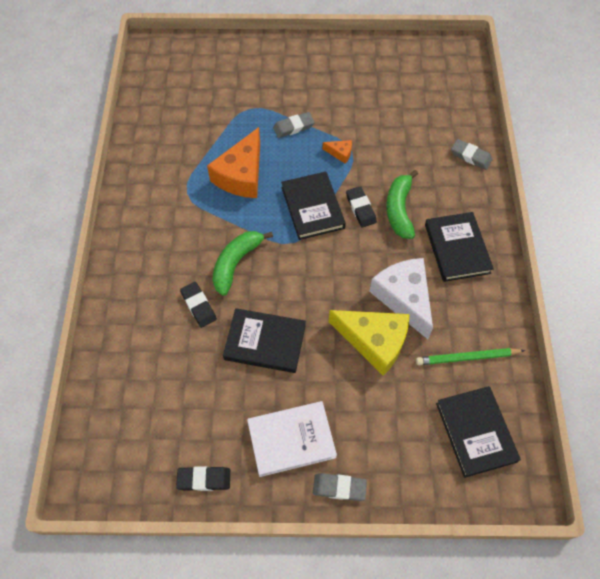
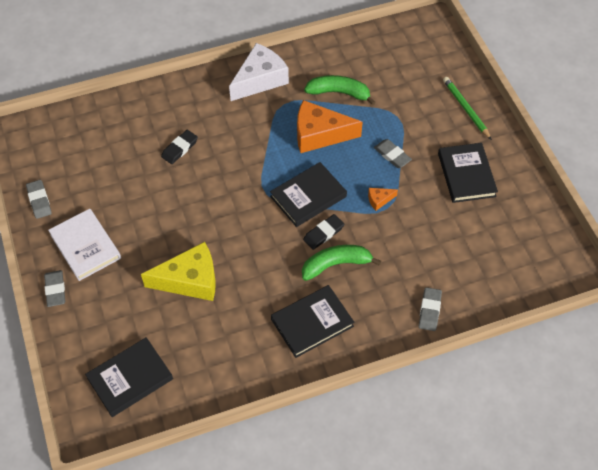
camera: 70 degrees right, 5 degrees down
black eraser [176,466,230,491] -> grey eraser [26,180,52,219]
green banana [213,231,273,296] -> green banana moved to [304,75,376,106]
black book [223,308,306,373] -> black book moved to [438,143,498,203]
orange cheese [323,140,352,164] -> orange cheese turned 75 degrees clockwise [368,188,398,211]
yellow cheese [329,310,410,376] -> yellow cheese turned 105 degrees counterclockwise [141,242,216,301]
white cheese [369,258,433,339] -> white cheese moved to [229,43,289,101]
green pencil [416,348,525,365] -> green pencil moved to [443,77,492,140]

